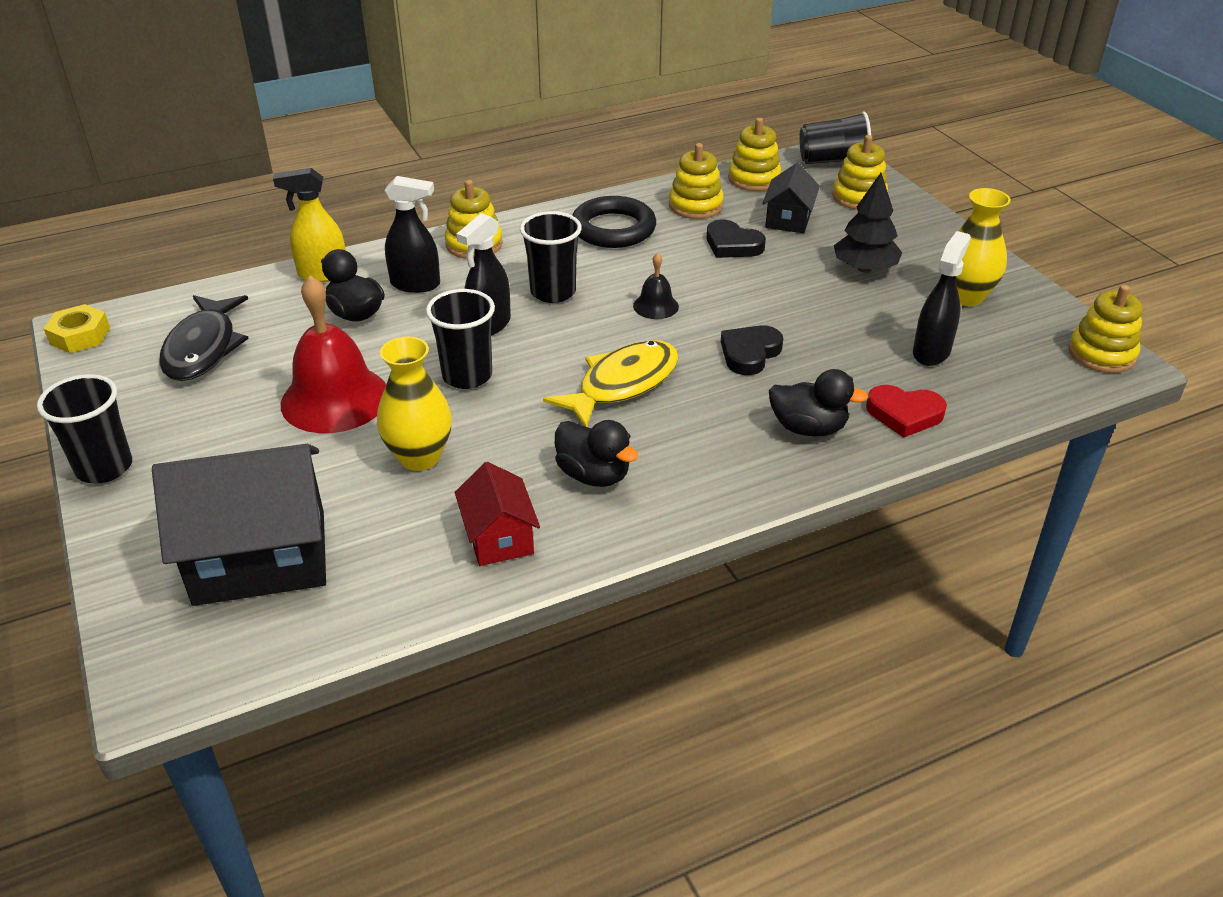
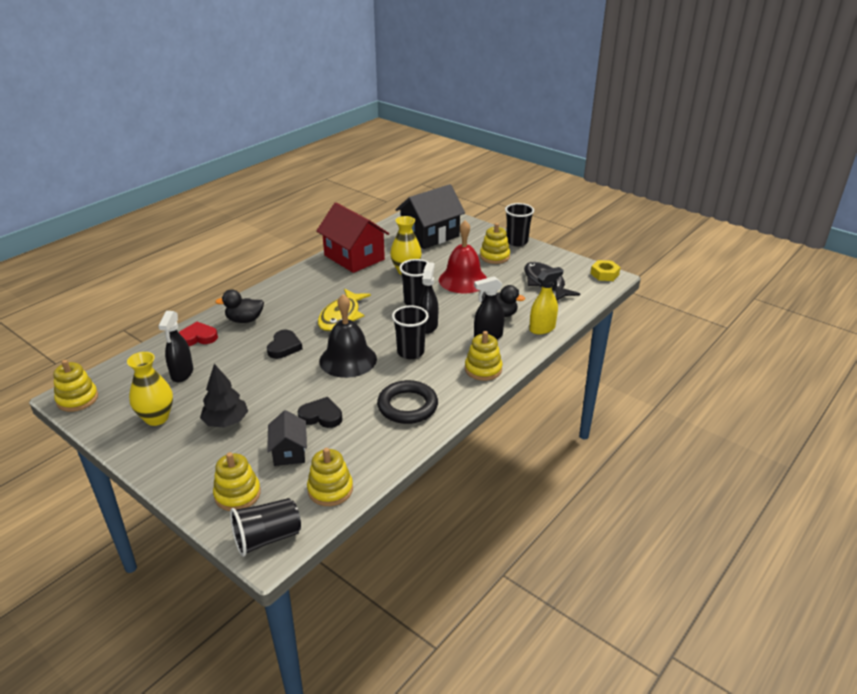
camera: 155 degrees right, 5 degrees down
red house [455,462,540,566] -> red house [316,203,389,273], size x1.88
black duck [555,420,638,487] -> none
black bell [633,253,679,319] -> black bell [319,294,377,378], size x2.11
yellow stacking toy [669,143,724,219] -> yellow stacking toy moved to [480,223,510,264]

